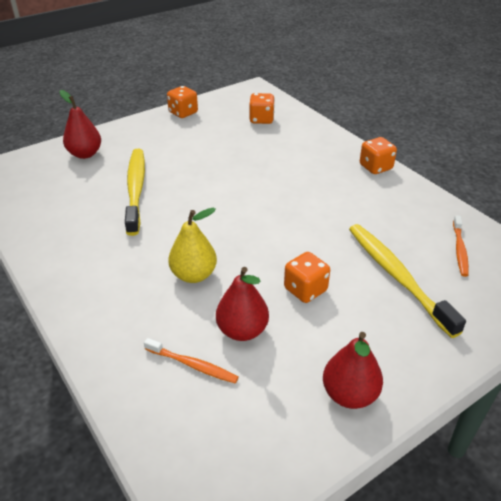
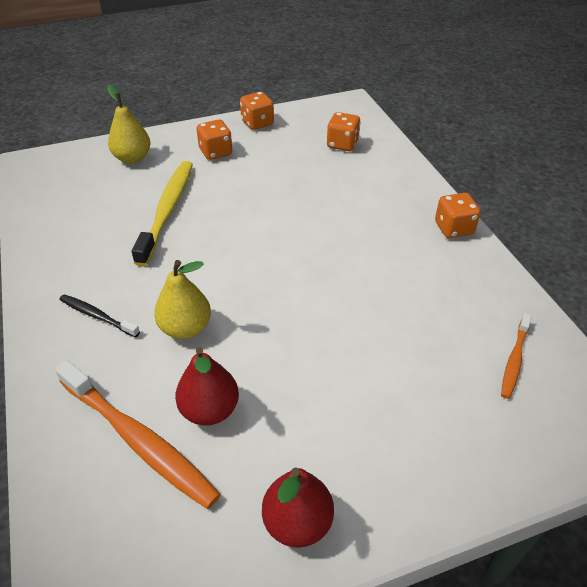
camera: 15 degrees right, 5 degrees up
red pear [59,90,101,159] -> yellow pear [108,84,150,164]
orange toothbrush [144,338,239,383] -> orange toothbrush [55,360,221,509], size x1.90
orange dice [284,252,330,303] -> orange dice moved to [196,119,232,160]
yellow toothbrush [349,224,466,338] -> none
none -> black toothbrush [59,294,140,338]

